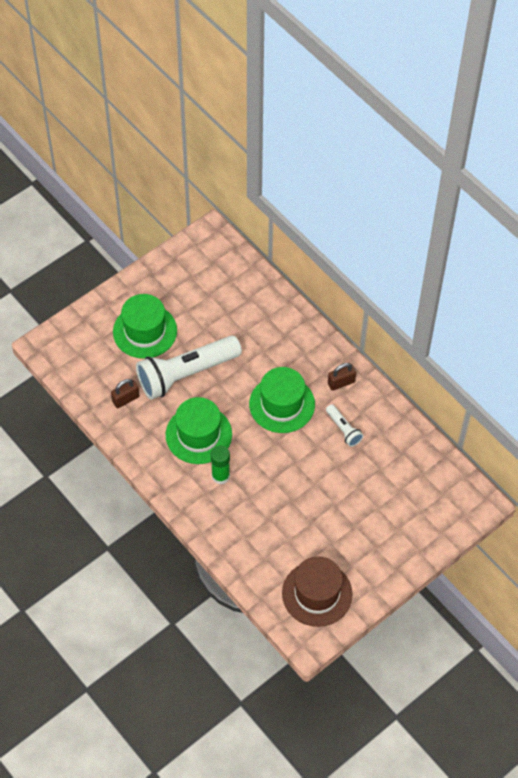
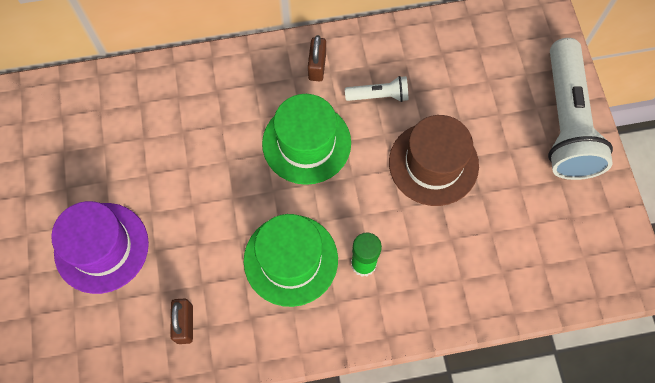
camera: 60 degrees left, 10 degrees up
green hat [113,294,177,359] -> purple hat [51,201,149,294]
white flashlight [136,335,242,400] -> white flashlight moved to [548,38,613,180]
brown hat [282,556,352,627] -> brown hat moved to [389,115,479,206]

